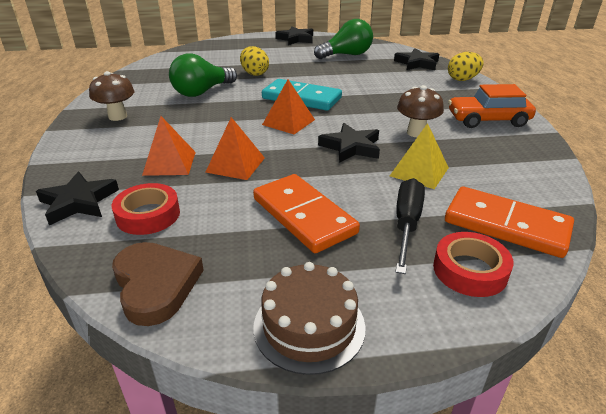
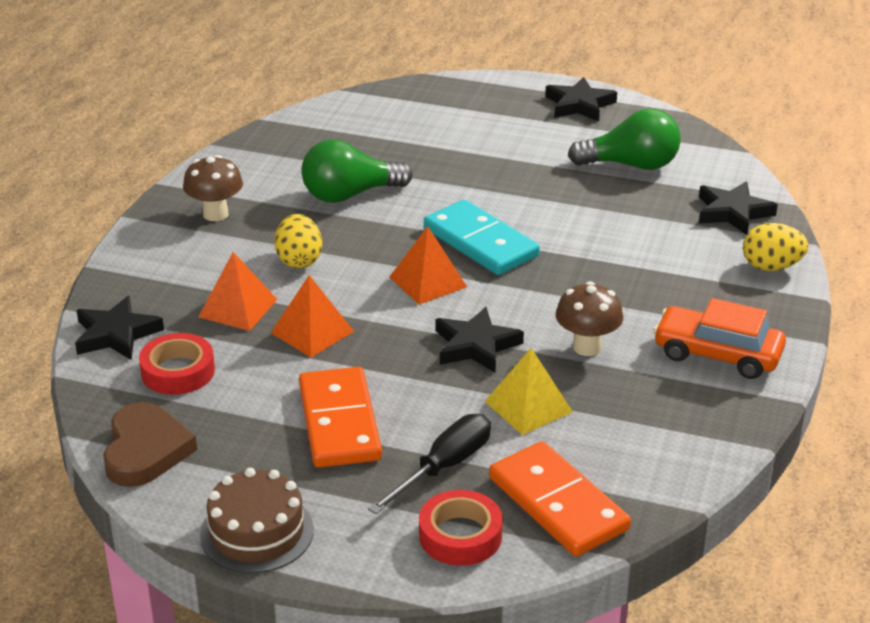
camera: 25 degrees right, 0 degrees up
yellow egg [240,46,269,76] -> yellow egg moved to [274,214,322,268]

